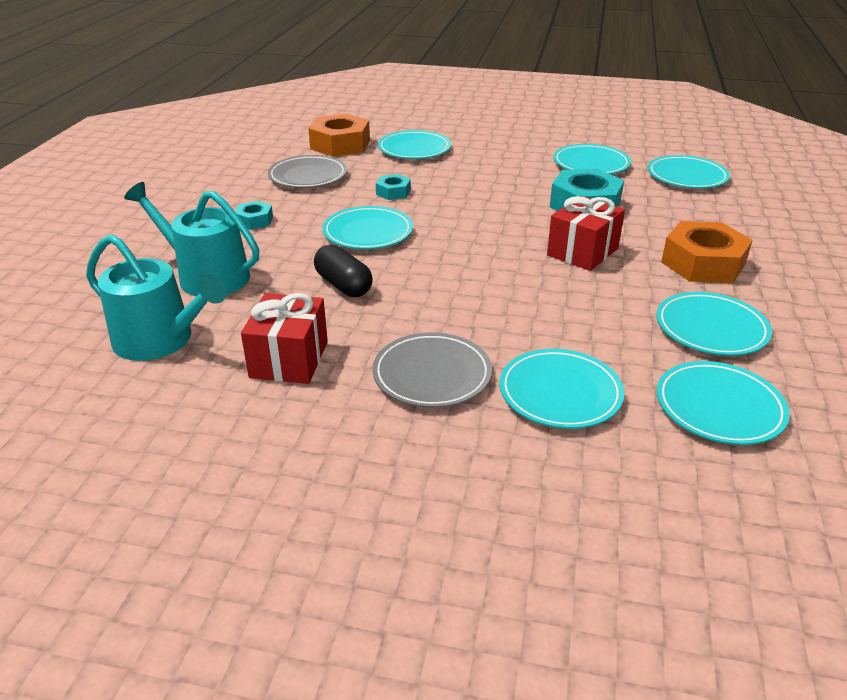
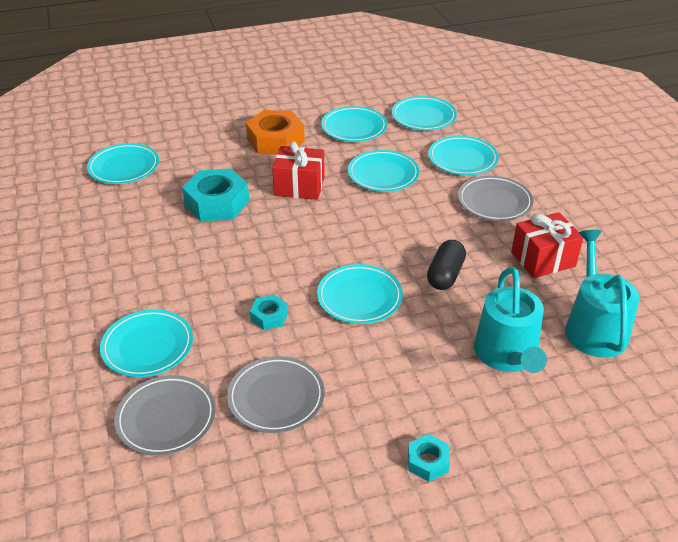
camera: 120 degrees left, 5 degrees up
turquoise nut [235,201,273,230] -> turquoise nut moved to [408,434,450,481]
orange nut [308,113,370,157] -> grey plate [114,375,216,456]
turquoise plate [553,144,631,174] -> turquoise plate moved to [348,150,419,192]

